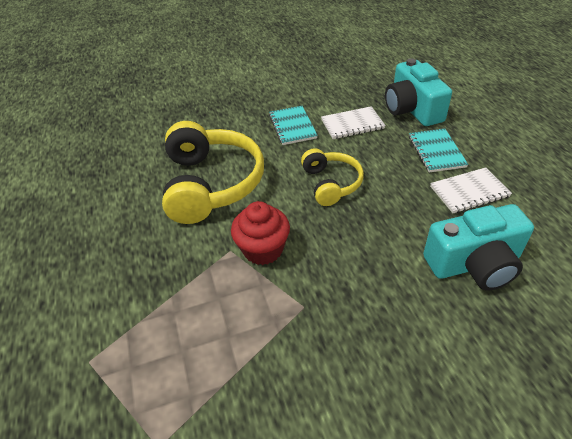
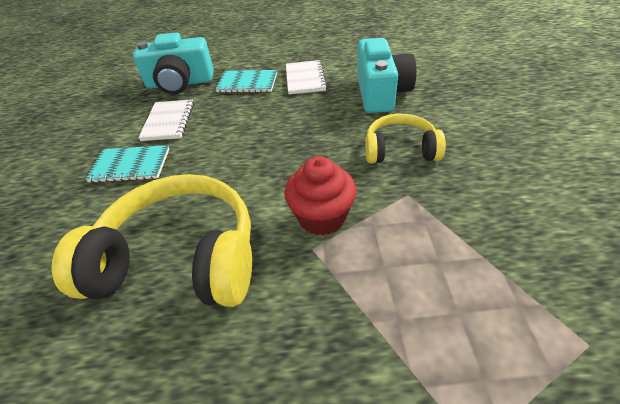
camera: 75 degrees left, 0 degrees up
yellow headphones [301,148,364,206] -> yellow headphones moved to [365,114,446,164]

